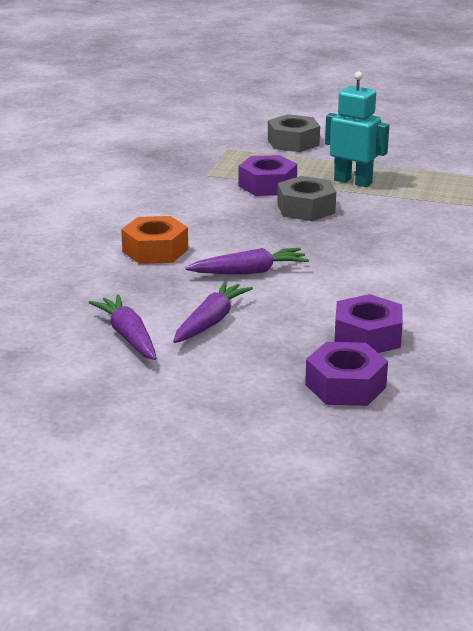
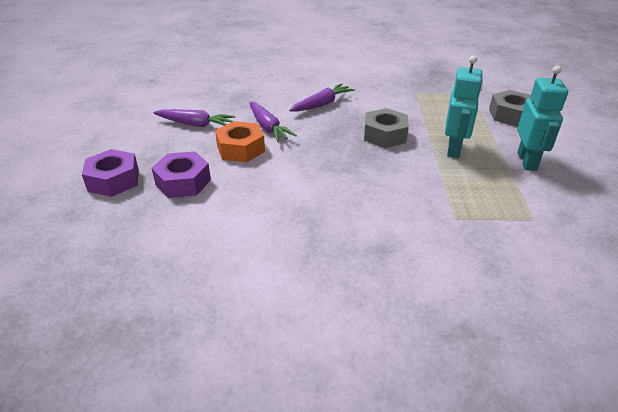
camera: 75 degrees right, 10 degrees up
purple carrot [89,294,156,360] -> purple carrot moved to [289,83,355,112]
orange nut [121,216,188,264] -> orange nut moved to [215,121,265,162]
purple nut [238,155,297,196] -> none
none -> turquoise robot [517,66,568,171]

